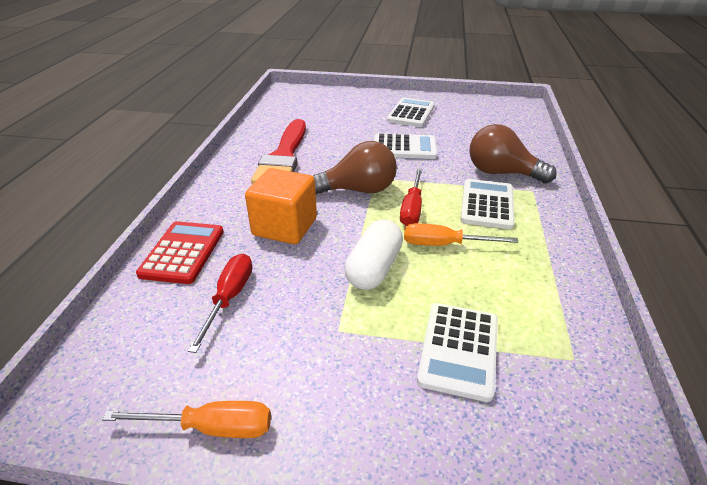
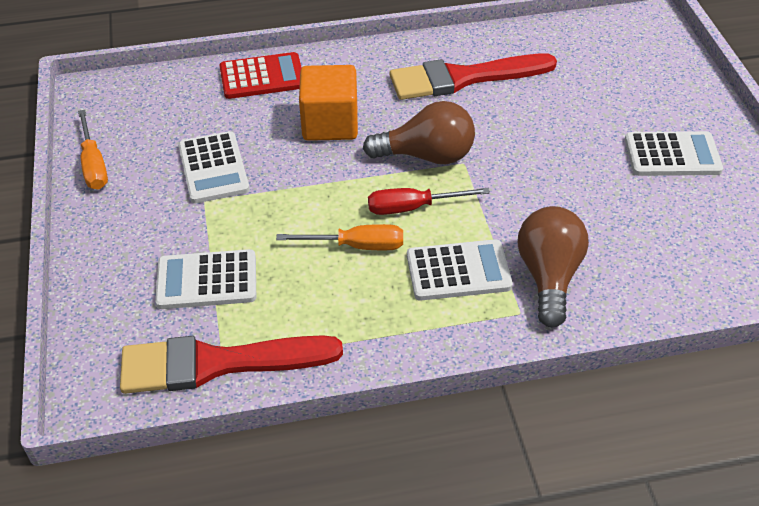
camera: 70 degrees right, 10 degrees up
red screwdriver [188,254,252,353] -> none
brown light bulb [313,141,397,195] -> brown light bulb turned 60 degrees counterclockwise [363,101,475,164]
white capsule [344,219,403,290] -> none
white calculator [374,134,437,159] -> white calculator moved to [178,131,250,203]
orange screwdriver [404,223,518,246] -> orange screwdriver turned 105 degrees clockwise [276,224,403,250]
none -> red brush [120,335,343,394]

